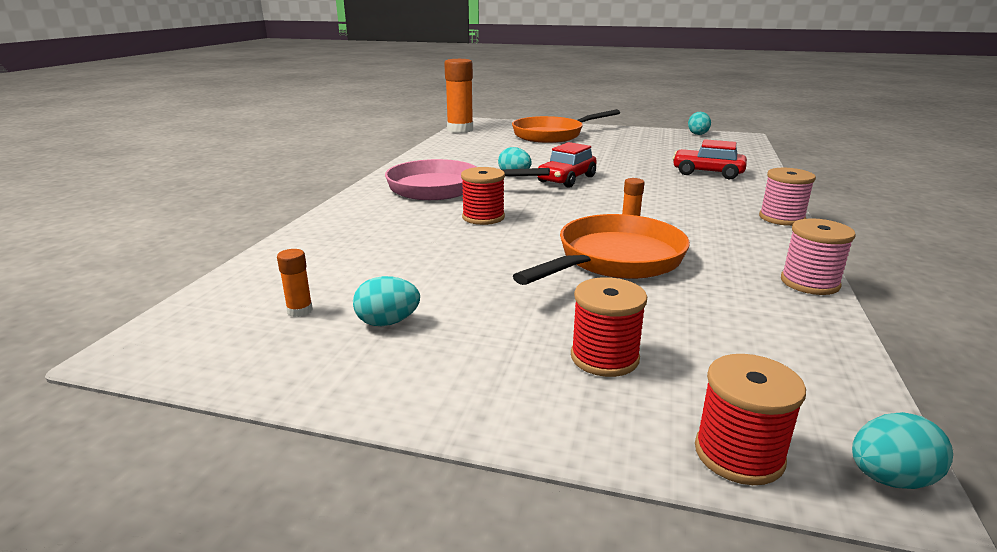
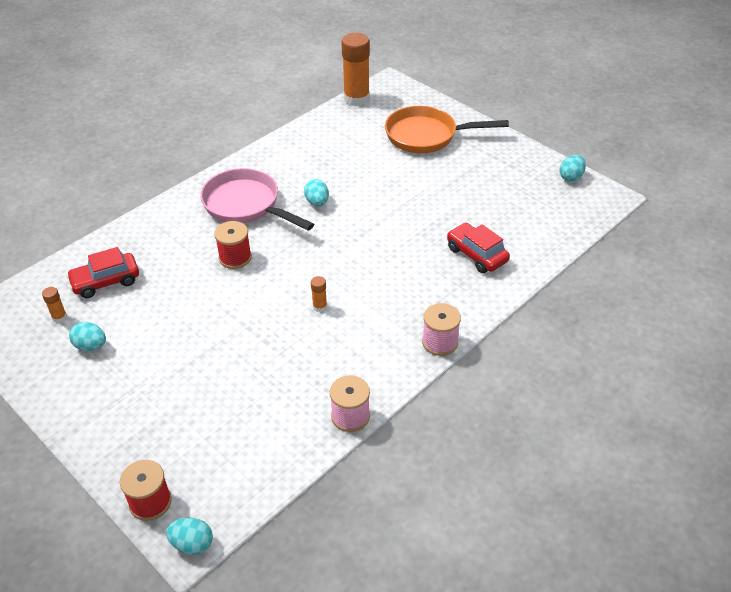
camera: 30 degrees right, 20 degrees up
orange pan [513,214,690,285] -> none
red car [537,142,597,188] -> red car moved to [66,247,139,298]
red spool [571,277,647,377] -> none

